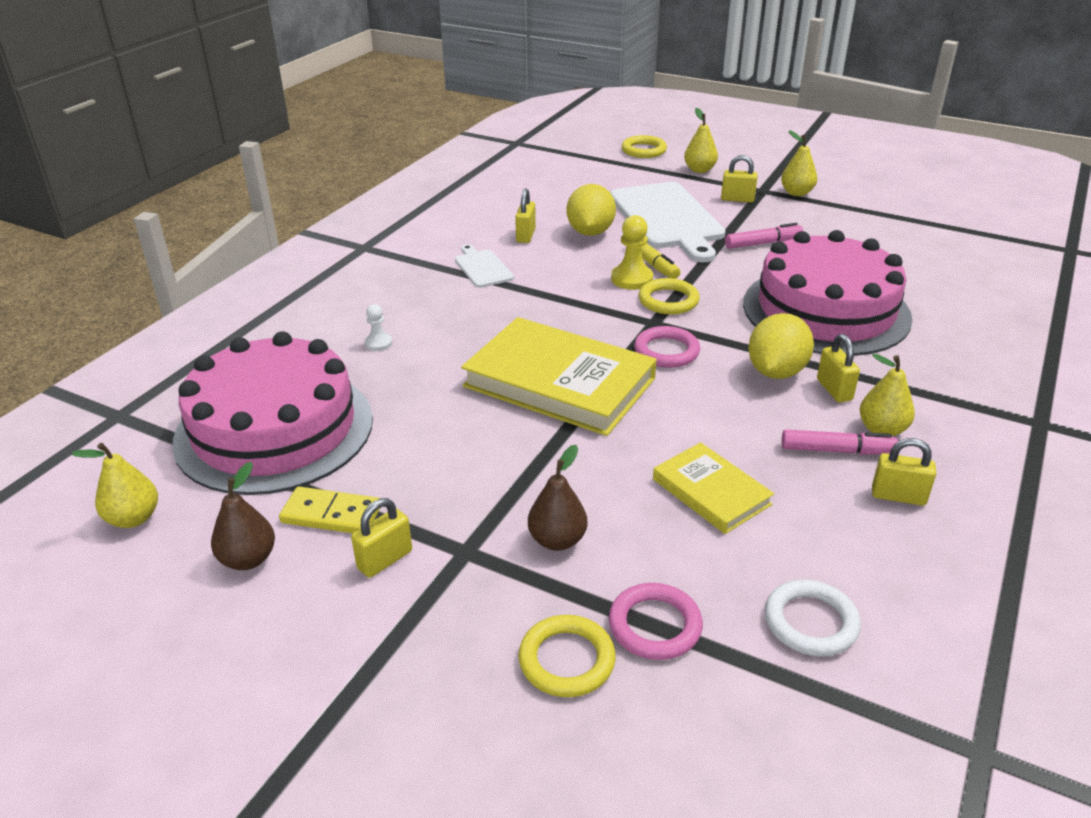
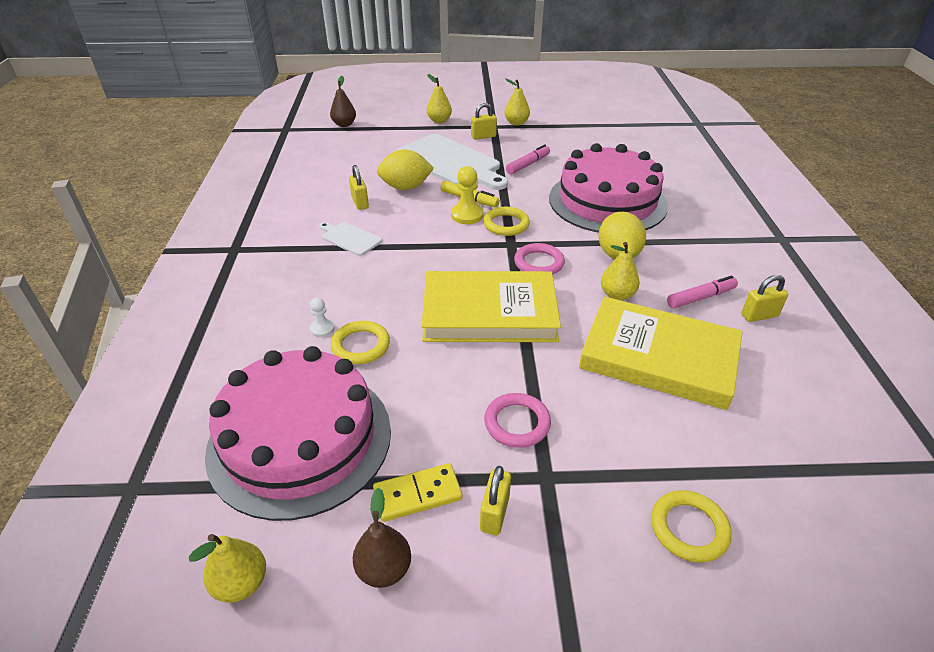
camera: 30 degrees left, 5 degrees up
brown pear [528,445,587,551] -> brown pear moved to [330,76,356,127]
yellow lemon [567,184,616,236] -> yellow lemon turned 75 degrees counterclockwise [377,149,434,190]
pink ring [609,583,703,660] -> pink ring moved to [484,393,551,448]
yellow ring [622,135,667,158] -> yellow ring moved to [331,321,390,364]
yellow book [653,442,774,534] -> yellow book [579,297,743,410], size x1.86
white ring [765,579,861,656] -> none
yellow padlock [817,334,860,402] -> none
yellow pear [859,354,915,436] -> yellow pear moved to [601,242,640,300]

